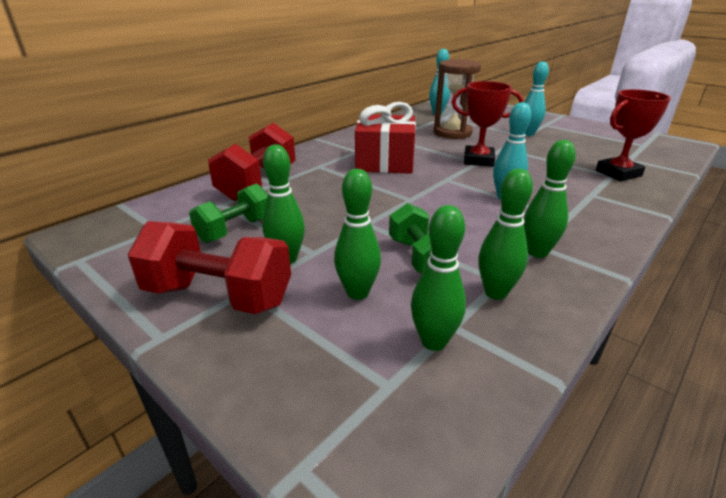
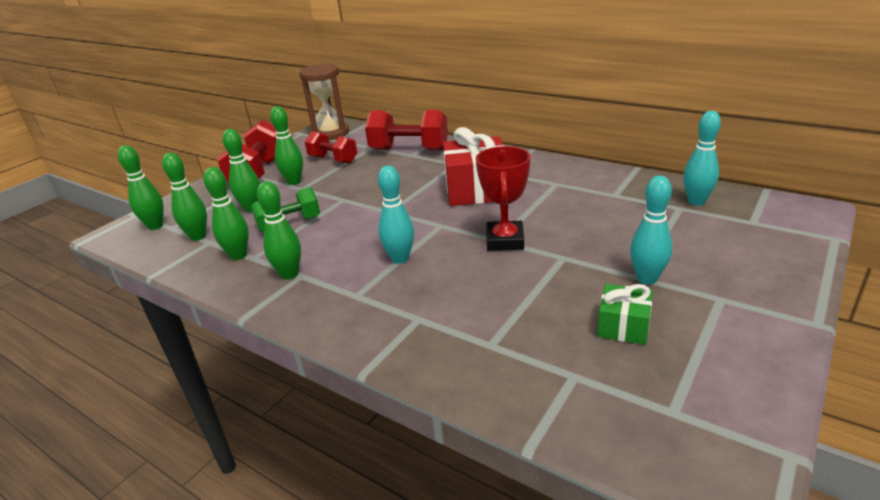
camera: 85 degrees right, 0 degrees up
green dumbbell [189,183,268,243] -> red dumbbell [305,131,357,164]
brown hourglass [434,59,481,139] -> brown hourglass moved to [299,64,349,140]
red trophy [596,89,671,181] -> none
none -> green bowling pin [118,145,164,230]
none -> green gift [597,284,653,345]

